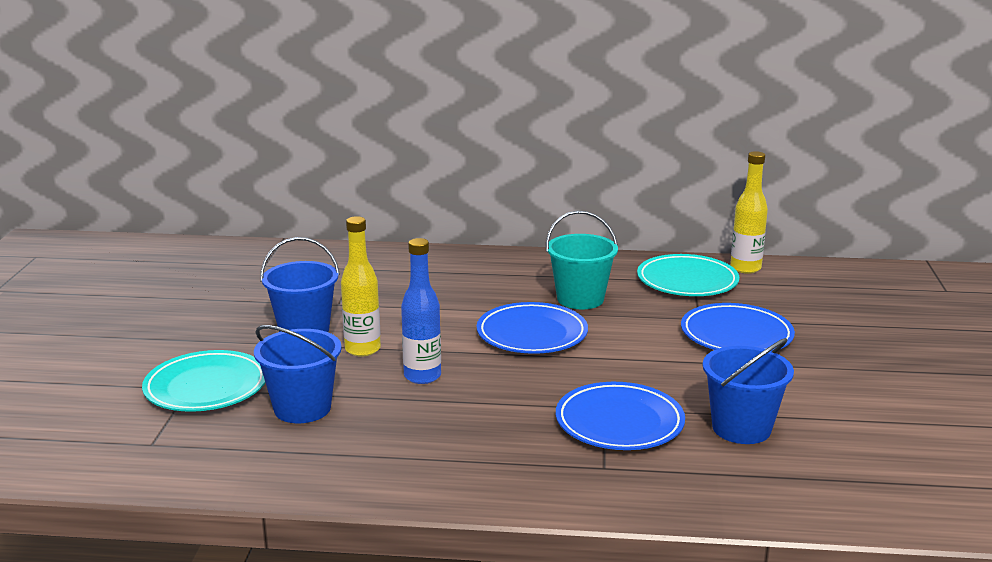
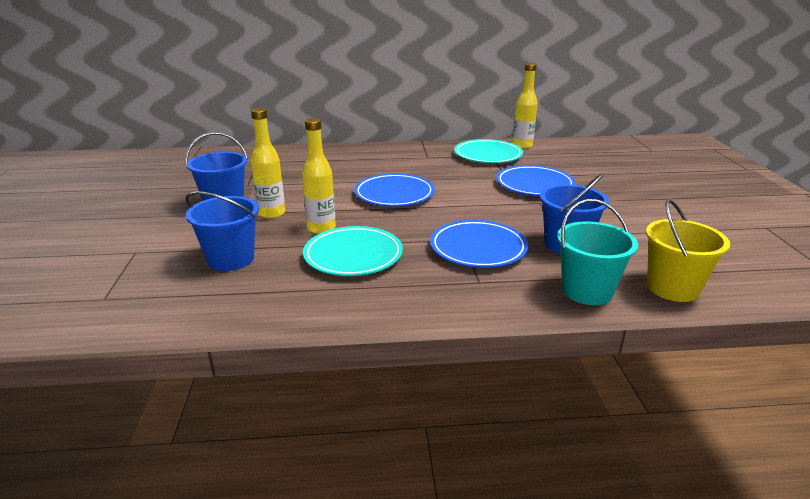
camera: 10 degrees left, 5 degrees up
turquoise plate [142,350,265,412] -> turquoise plate moved to [303,226,403,276]
blue bottle [401,238,441,384] -> yellow bottle [302,118,336,234]
turquoise bucket [546,211,618,309] -> turquoise bucket moved to [557,199,638,305]
none -> yellow bucket [646,199,730,302]

